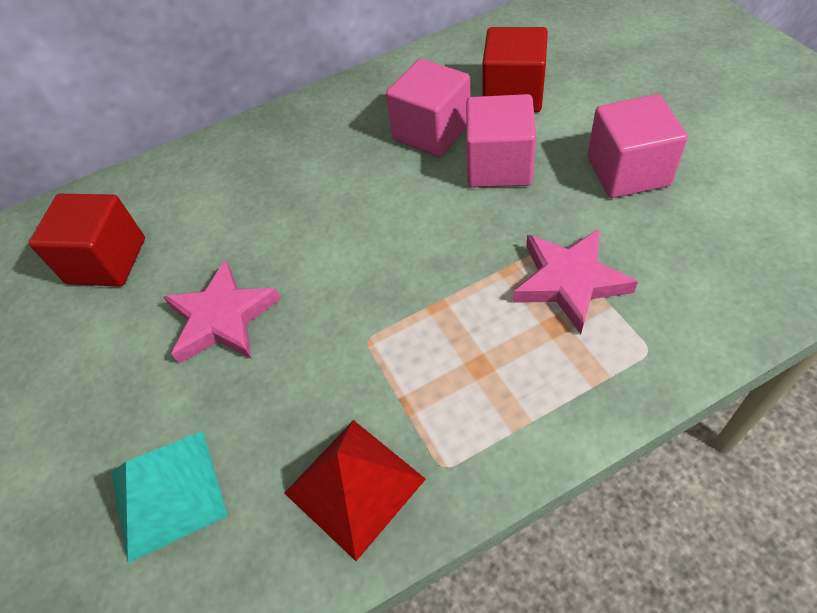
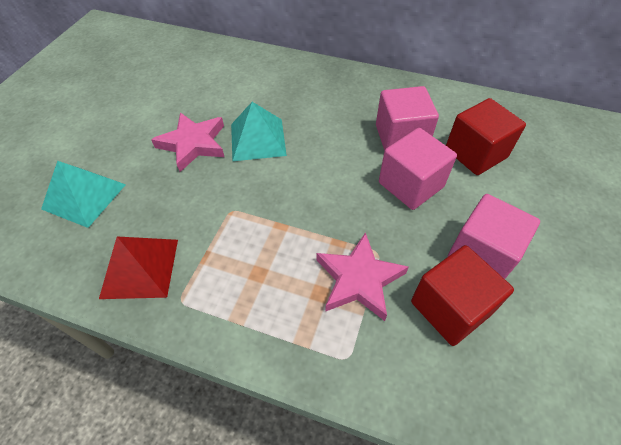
camera: 40 degrees right, 0 degrees up
red cube [29,194,145,287] -> red cube moved to [411,245,514,346]
none -> turquoise pyramid [231,102,287,161]

